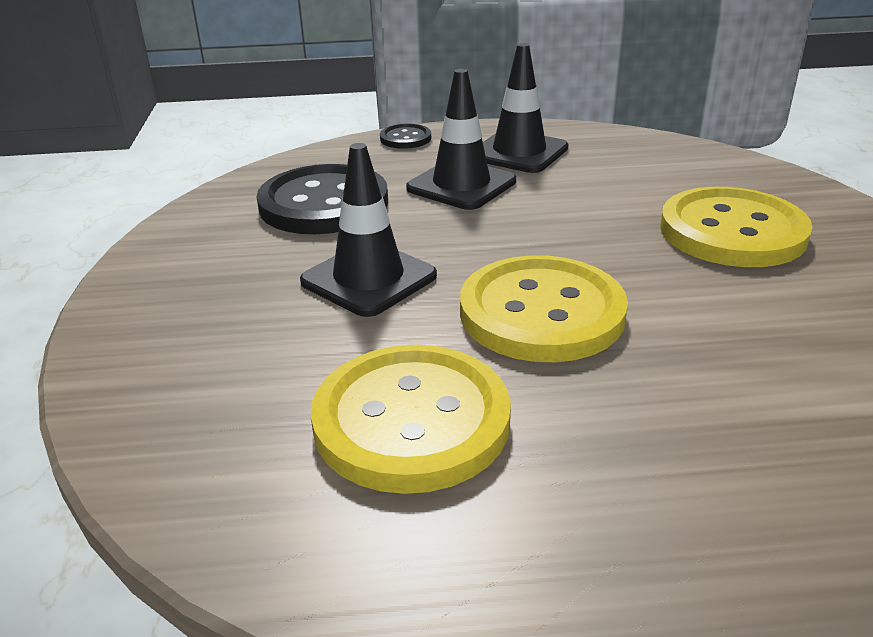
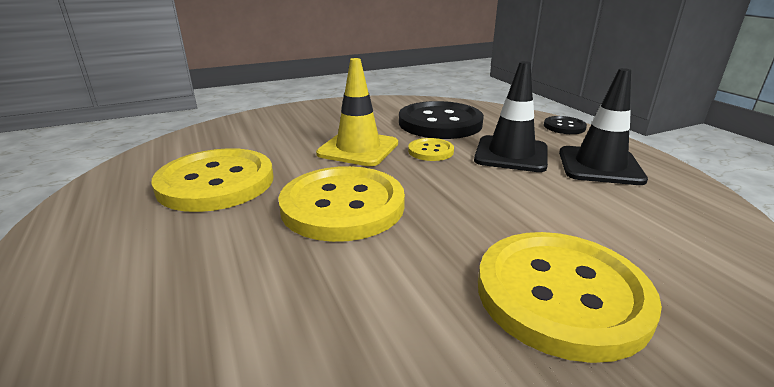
camera: 70 degrees right, 5 degrees down
black traffic cone [300,143,437,317] -> yellow traffic cone [316,58,398,166]
none -> yellow button [408,138,454,161]

